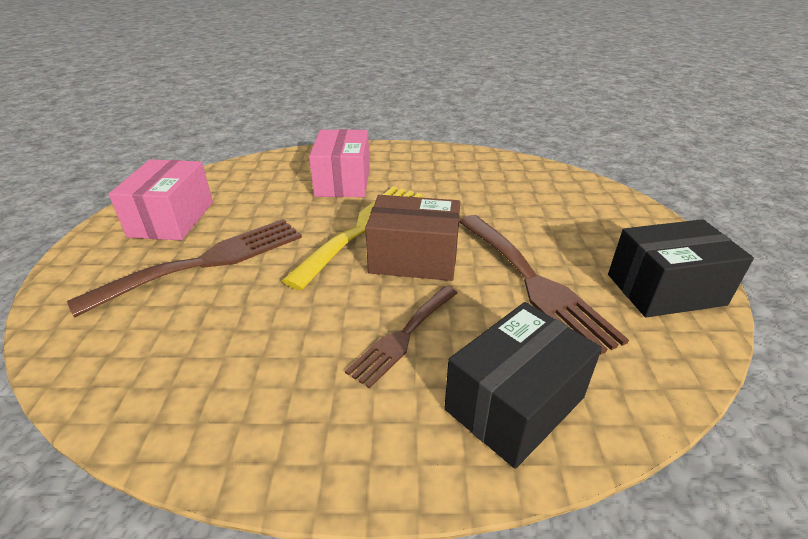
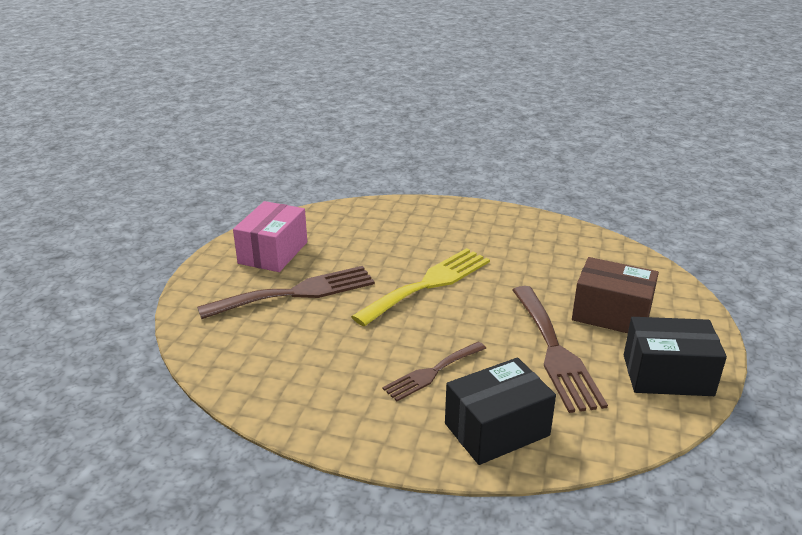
camera: 15 degrees right, 5 degrees down
pink box [309,129,370,197] -> none
brown box [365,195,460,281] -> brown box moved to [572,257,659,333]

